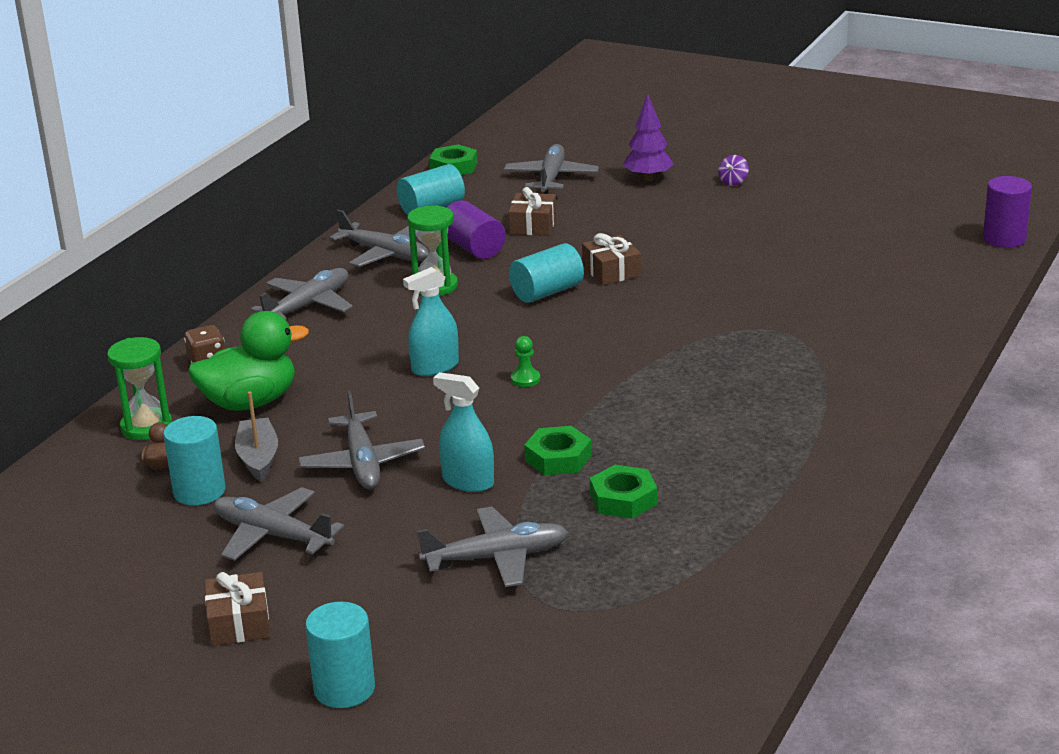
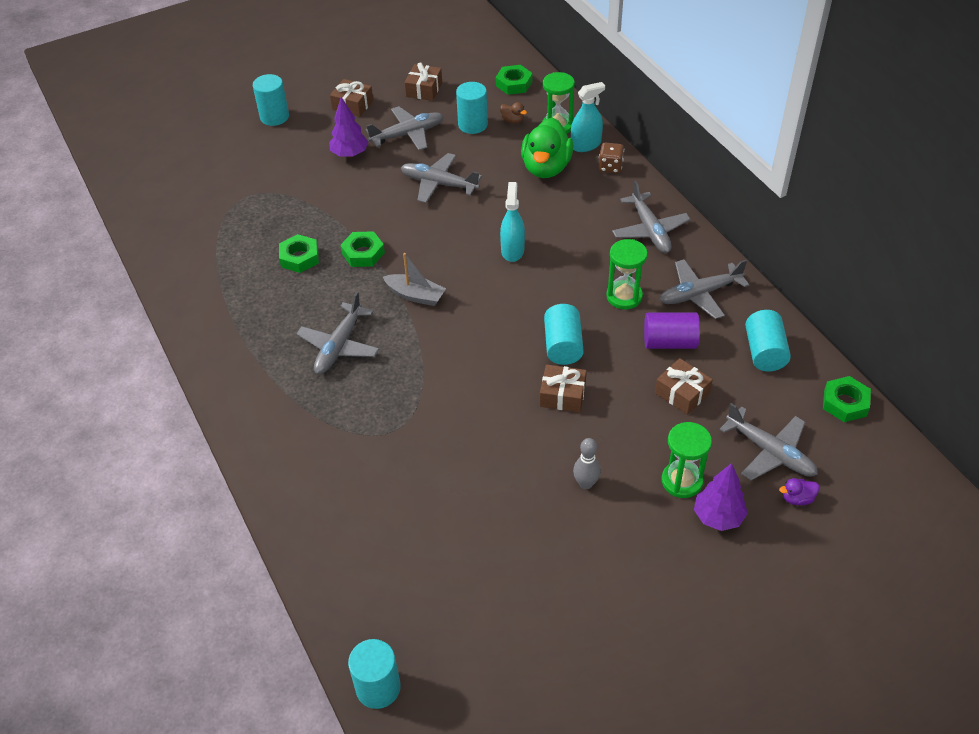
camera: 125 degrees right, 20 degrees up
grey boat [235,392,278,481] -> grey boat moved to [383,253,446,306]
grey plane [417,507,568,587] -> grey plane moved to [296,292,379,374]
turquoise spray bottle [433,372,494,492] -> turquoise spray bottle moved to [571,82,605,152]
green pawn [511,336,540,387] -> none
purple spinning top [718,155,749,186] -> none
purple cylinder [983,176,1032,248] -> turquoise cylinder [348,639,401,709]
none -> purple tree [329,97,368,158]
none -> brown gift [405,62,442,101]
none -> green nut [496,65,532,95]
none -> grey bowling pin [573,438,601,489]
none -> green hourglass [661,422,712,498]
none -> purple duck [779,478,820,505]

